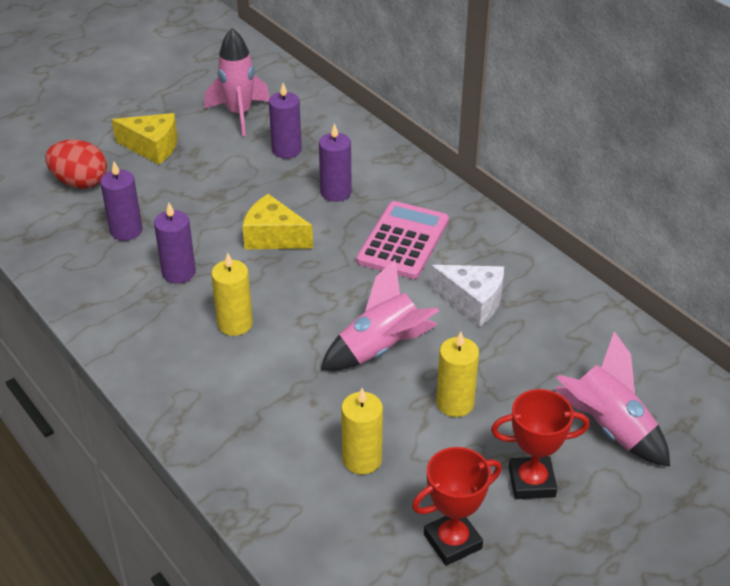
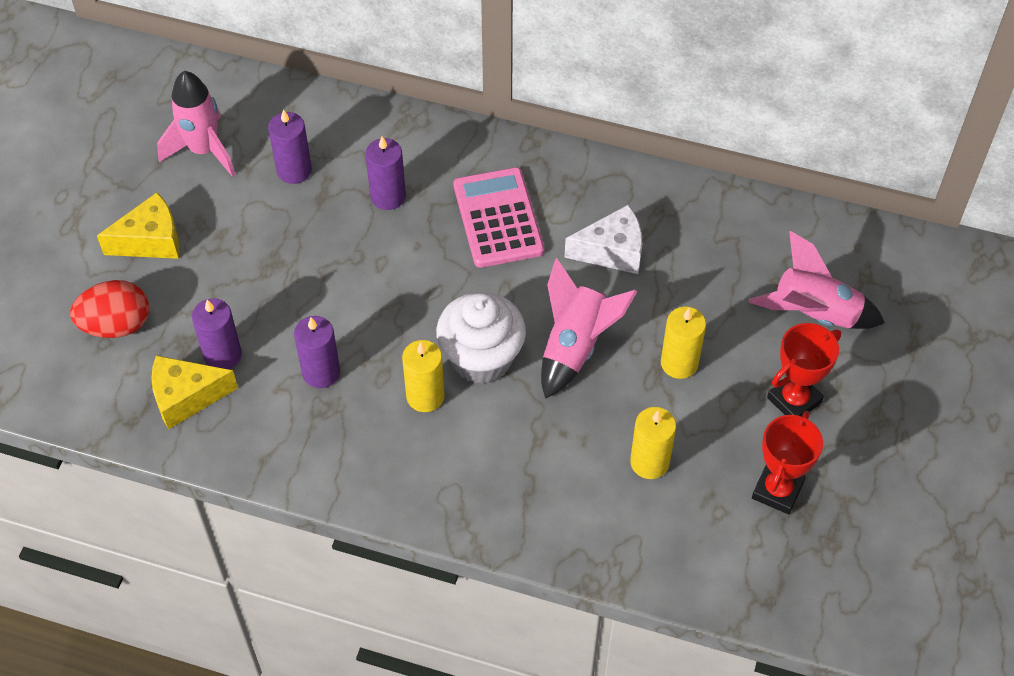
camera: 35 degrees left, 15 degrees up
yellow cheese [242,194,313,249] -> yellow cheese moved to [151,355,238,429]
none -> white cupcake [436,292,526,384]

